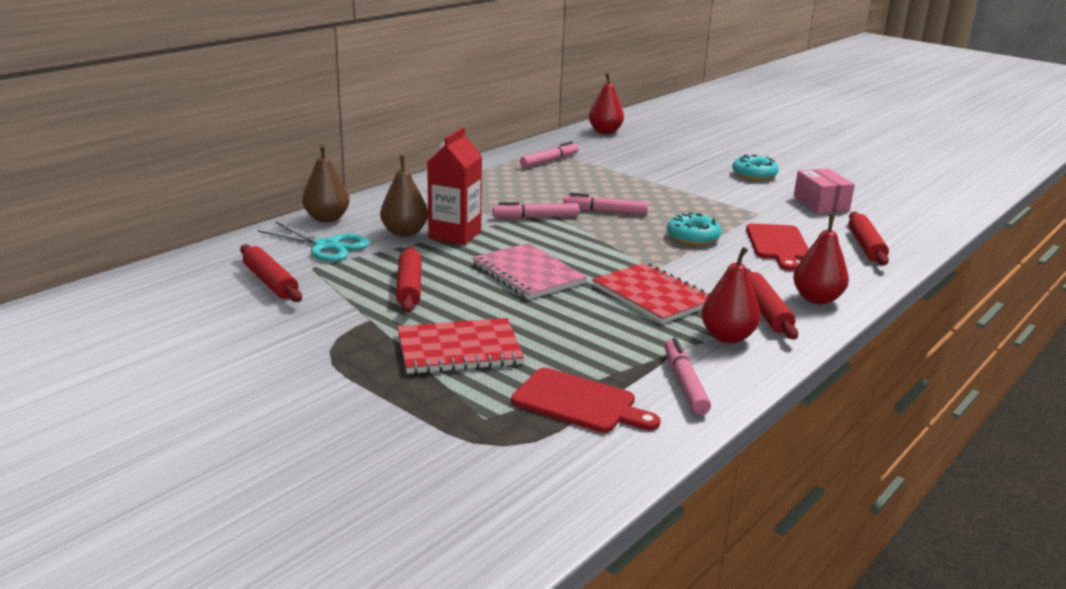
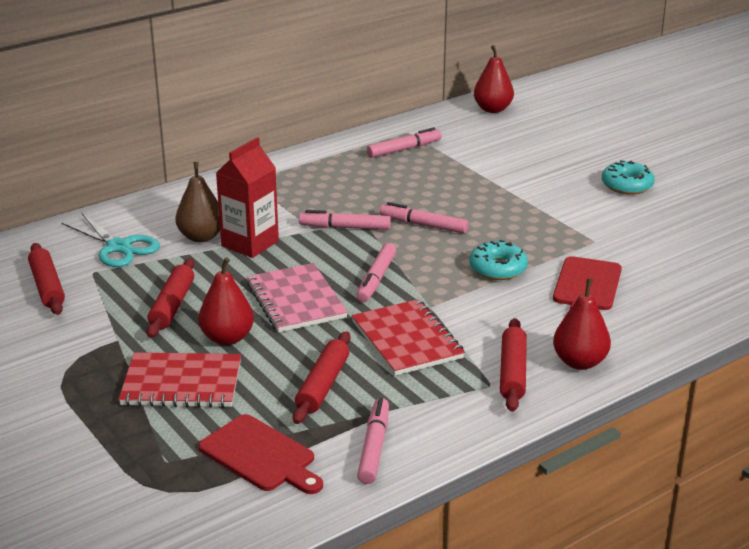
camera: 15 degrees right, 5 degrees up
brown pear [302,144,350,223] -> none
red pear [701,247,761,343] -> red pear moved to [198,257,254,345]
pink box [794,169,855,213] -> none
red rolling pin [848,211,889,265] -> red rolling pin moved to [293,331,351,424]
none -> pink marker [356,243,396,302]

